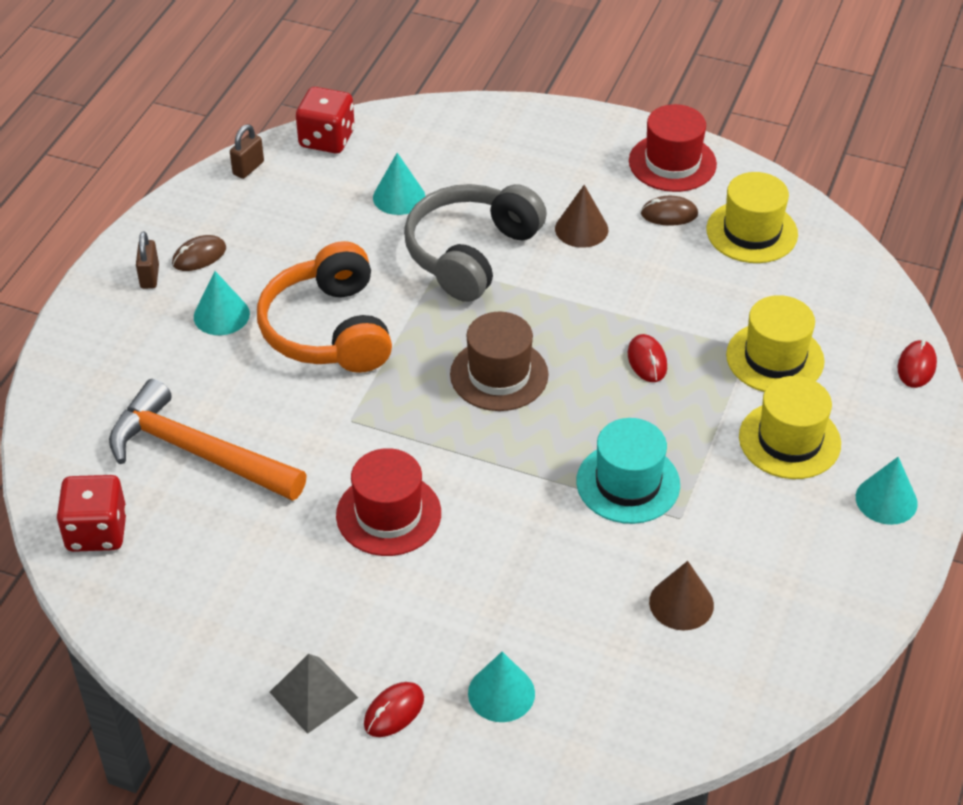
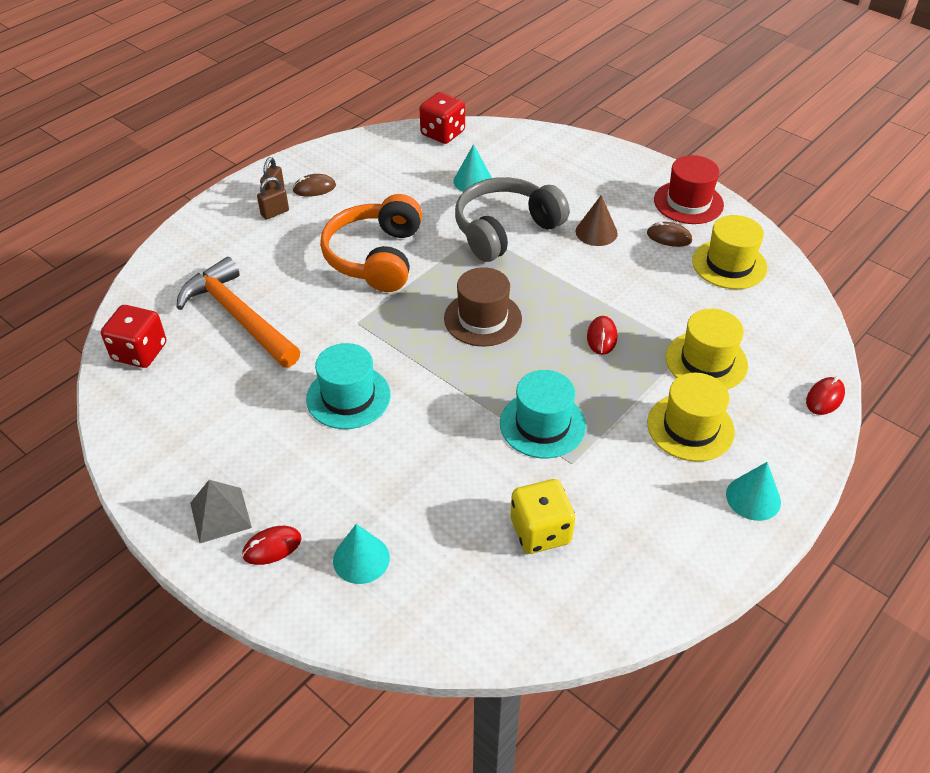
camera: 20 degrees right, 0 degrees up
turquoise cone [194,271,250,335] -> none
brown padlock [230,124,264,179] -> brown padlock moved to [257,177,289,220]
red hat [336,448,441,556] -> turquoise hat [306,343,391,429]
brown cone [649,561,714,630] -> yellow dice [511,479,575,554]

